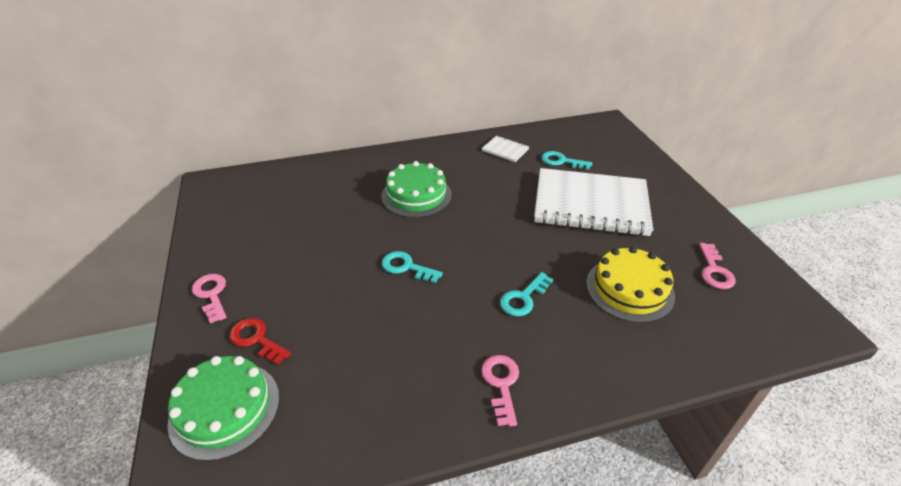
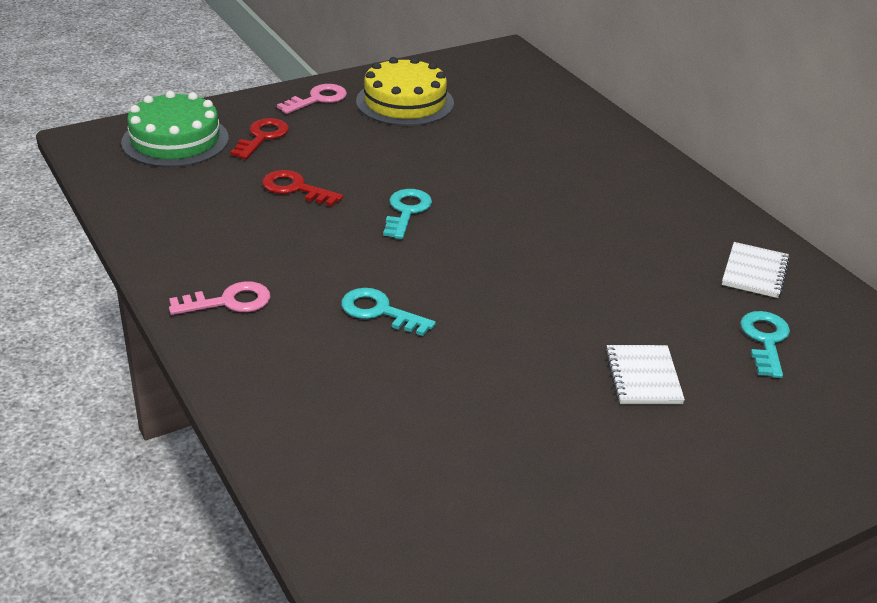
camera: 75 degrees right, 5 degrees down
green cake [381,161,452,218] -> none
white notebook [534,168,653,236] -> white notebook [605,345,685,404], size x0.40
yellow cake [586,247,675,323] -> yellow cake moved to [356,57,454,126]
pink key [699,243,735,289] -> none
none -> red key [262,170,343,206]

